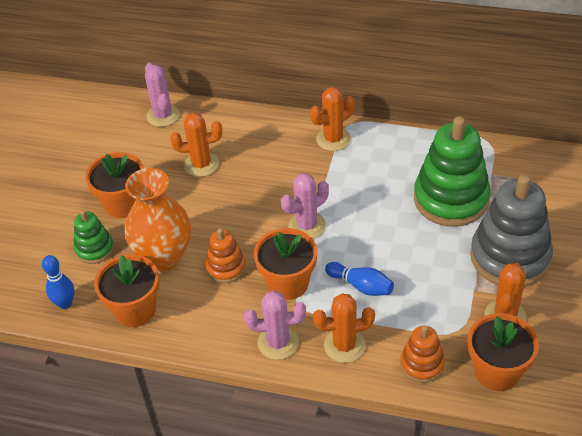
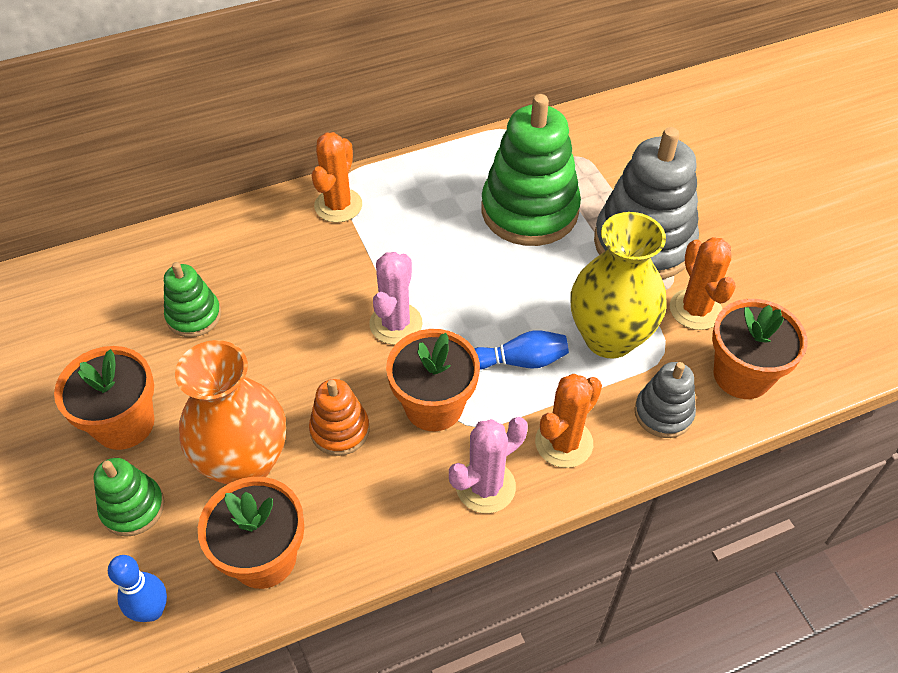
camera: 40 degrees left, 5 degrees up
pink cactus [145,62,180,127] -> none
orange cactus [170,113,222,177] -> green stacking toy [164,262,221,337]
orange stacking toy [400,326,445,383] -> grey stacking toy [634,362,696,438]
none -> yellow vase [570,212,667,359]

